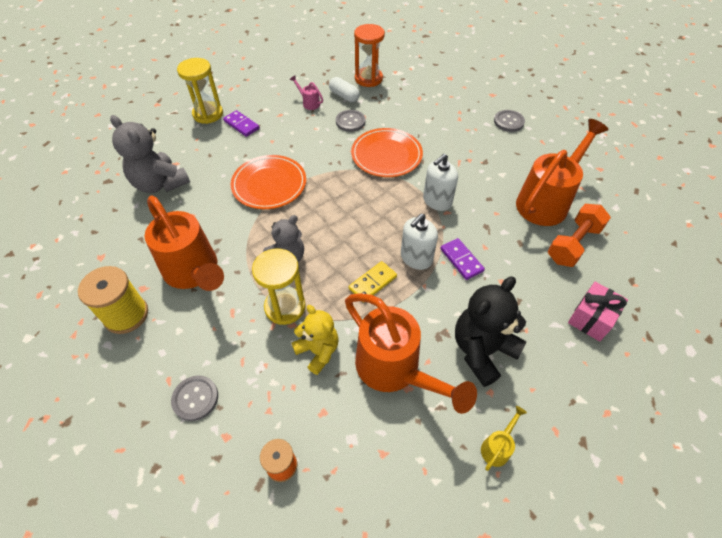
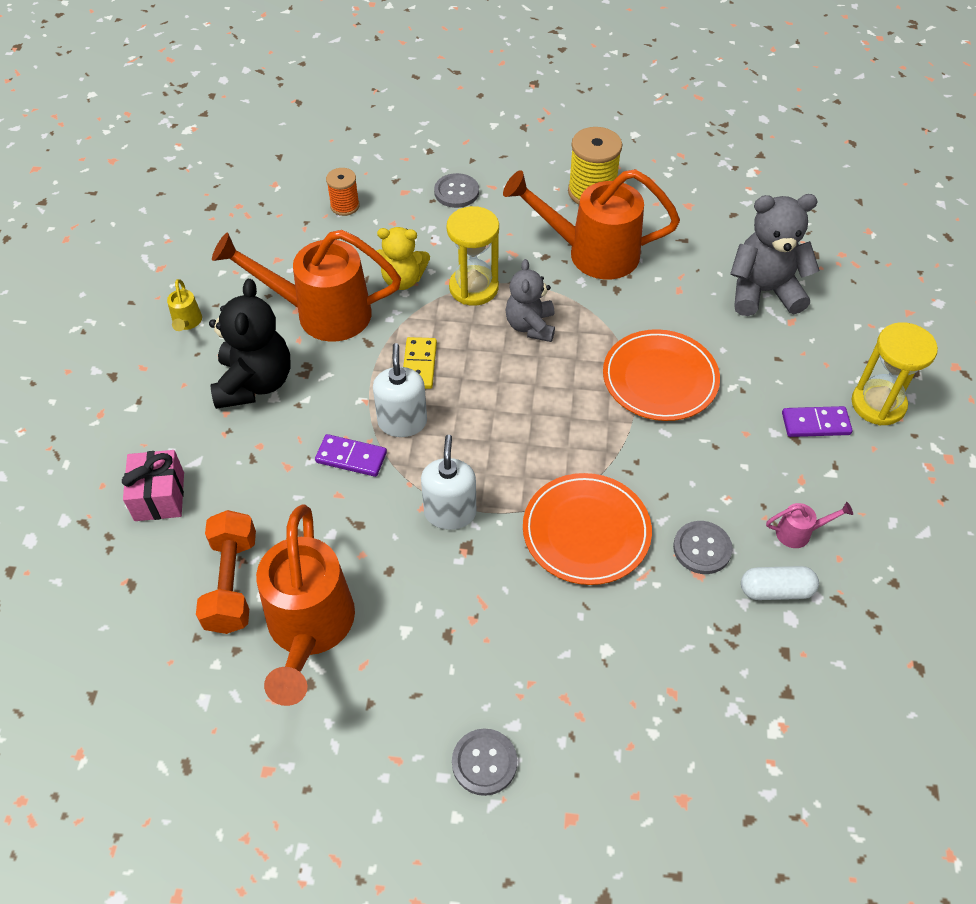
camera: 135 degrees right, 0 degrees up
orange hourglass [354,24,385,87] -> none

